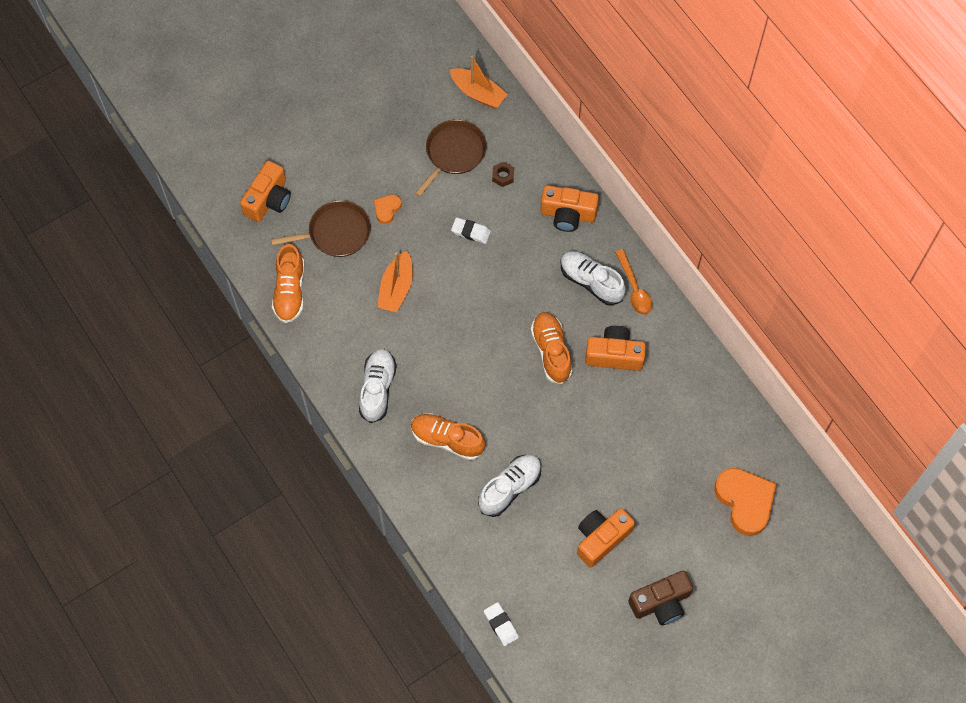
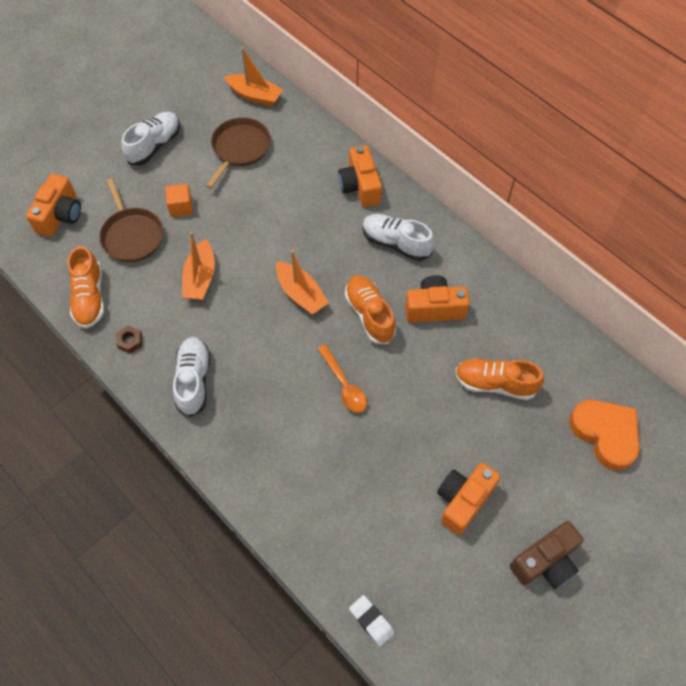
camera: 10 degrees left, 5 degrees down
brown pan [271,200,371,257] -> brown pan turned 90 degrees clockwise [99,179,163,262]
orange heart [374,194,402,224] -> orange cube [165,184,193,217]
orange shoe [411,413,485,460] -> orange shoe moved to [455,358,544,400]
white eraser [451,217,491,244] -> none
white shoe [478,455,541,517] -> white shoe moved to [121,112,180,165]
brown nut [492,162,514,187] -> brown nut moved to [116,326,142,354]
orange camera [540,185,599,232] -> orange camera turned 75 degrees clockwise [338,145,382,207]
orange spoon [615,249,652,315] -> orange spoon moved to [318,344,367,413]
none -> orange boat [276,250,329,315]

